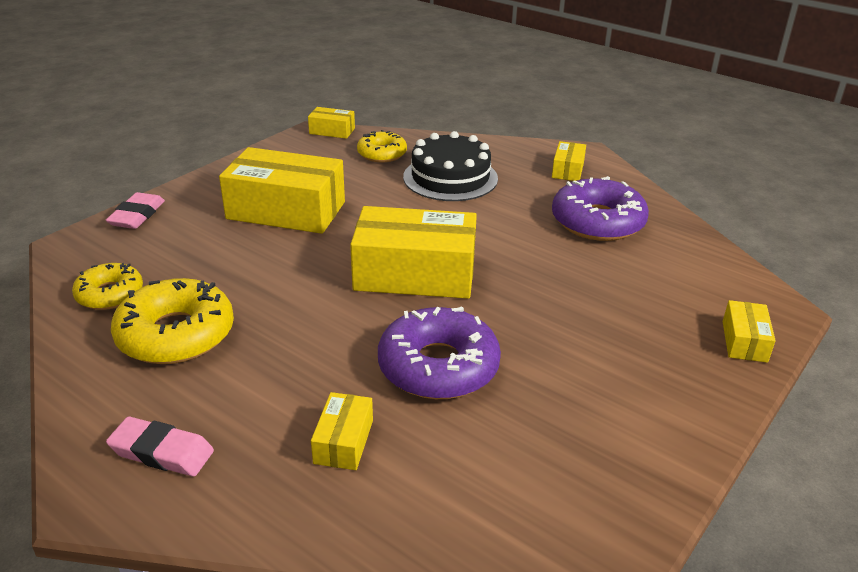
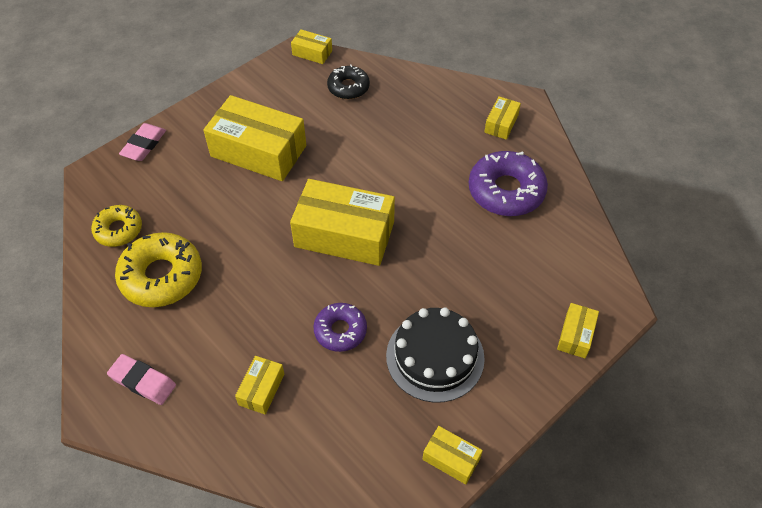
camera: 10 degrees right, 20 degrees up
yellow donut [357,130,407,162] -> black donut [327,65,370,99]
purple donut [378,306,501,399] -> purple donut [313,303,367,352], size x0.61
black cake [403,131,498,201] -> black cake moved to [386,307,485,403]
none -> yellow box [423,426,483,484]

